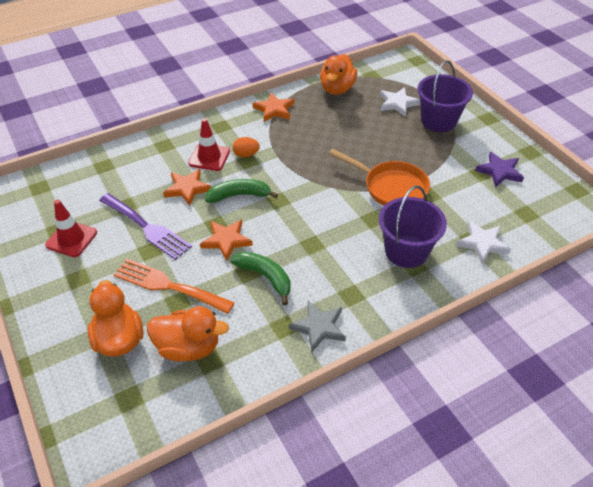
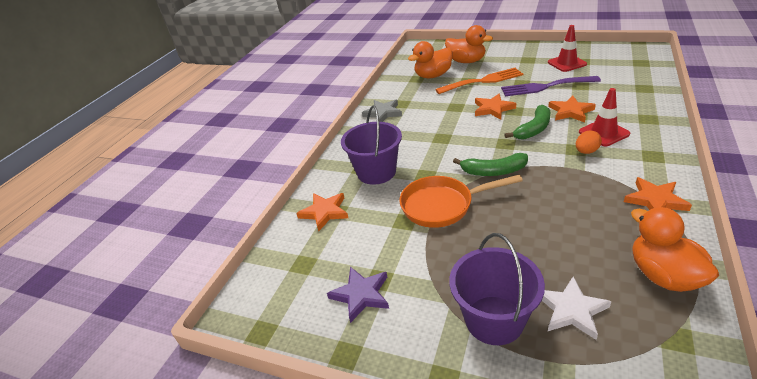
camera: 145 degrees right, 10 degrees down
green banana [231,252,290,305] -> green banana moved to [453,153,528,176]
white star [456,221,511,264] -> orange star [296,193,348,231]

